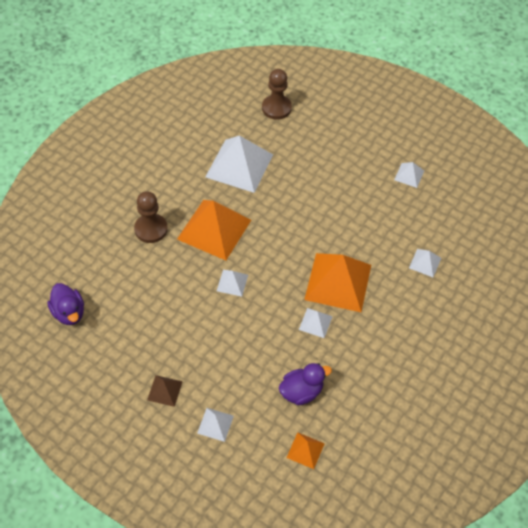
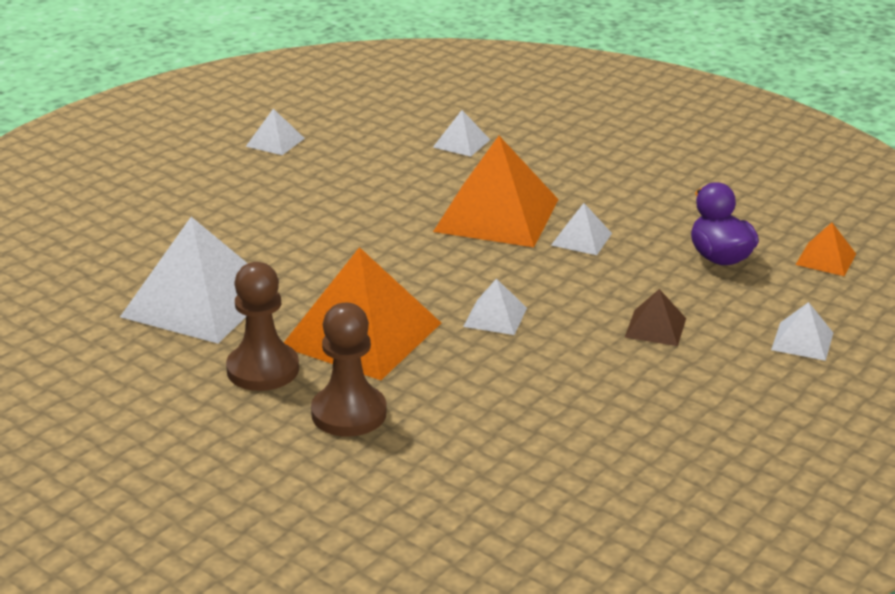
camera: 85 degrees left, 25 degrees down
purple duck [47,283,84,325] -> none
brown pyramid [147,375,183,407] -> brown pyramid moved to [625,289,686,346]
brown pawn [262,69,292,120] -> brown pawn moved to [226,262,299,391]

